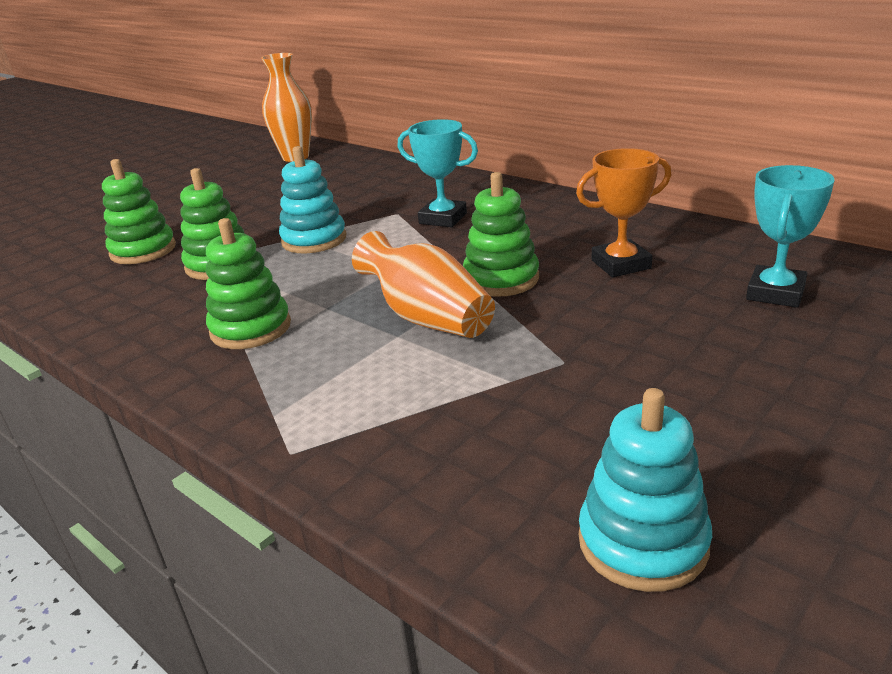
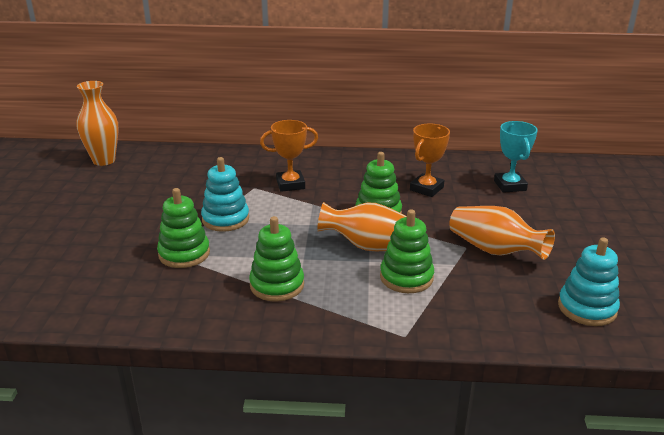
camera: 40 degrees left, 0 degrees up
green stacking toy [102,159,176,264] -> green stacking toy moved to [380,210,434,293]
turquoise trophy [397,119,478,227] -> orange trophy [260,120,318,192]
none -> orange vase [449,206,555,260]

